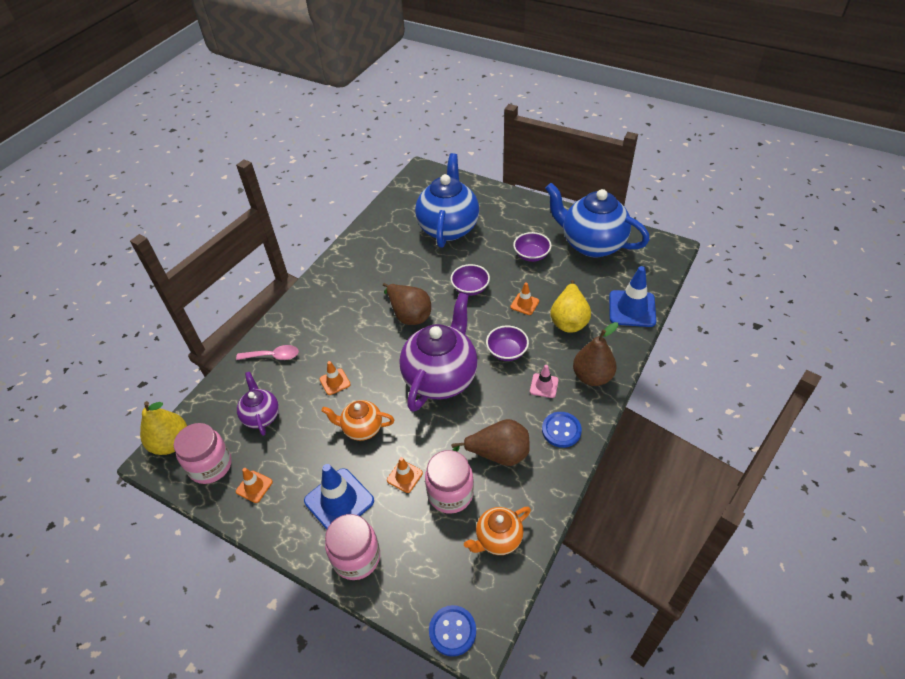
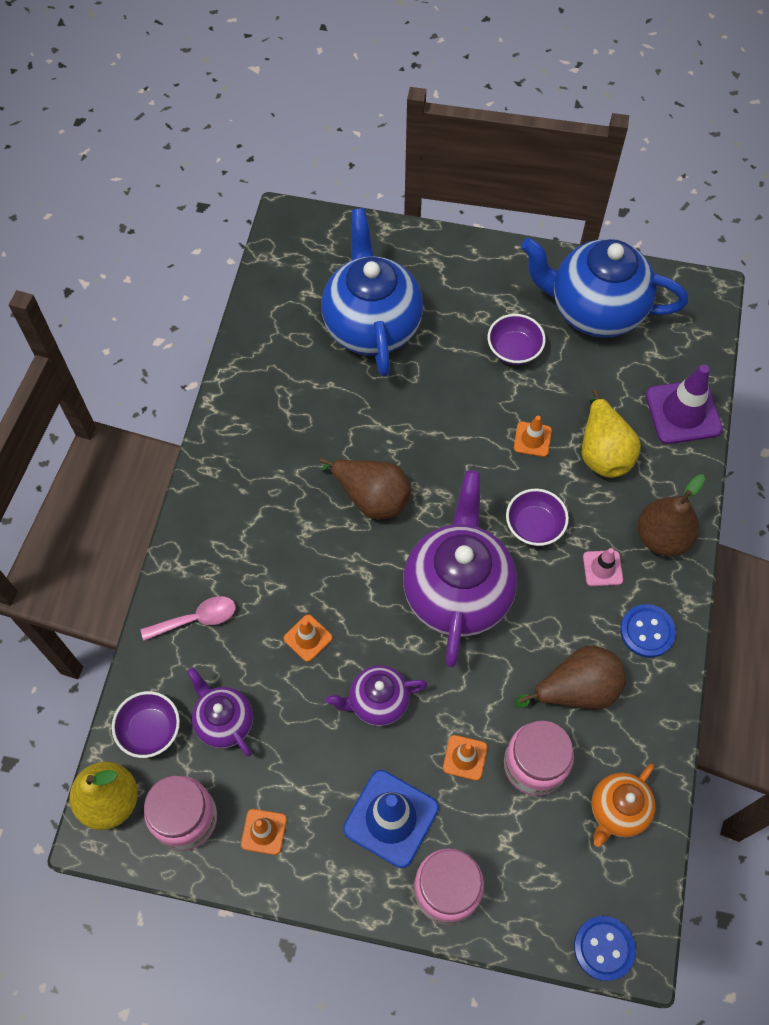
camera: 20 degrees left, 15 degrees up
orange teapot [321,400,395,441] -> purple teapot [326,665,428,726]
purple bowl [450,264,490,296] -> purple bowl moved to [112,691,180,758]
blue traffic cone [609,266,656,327] -> purple traffic cone [646,364,723,444]

